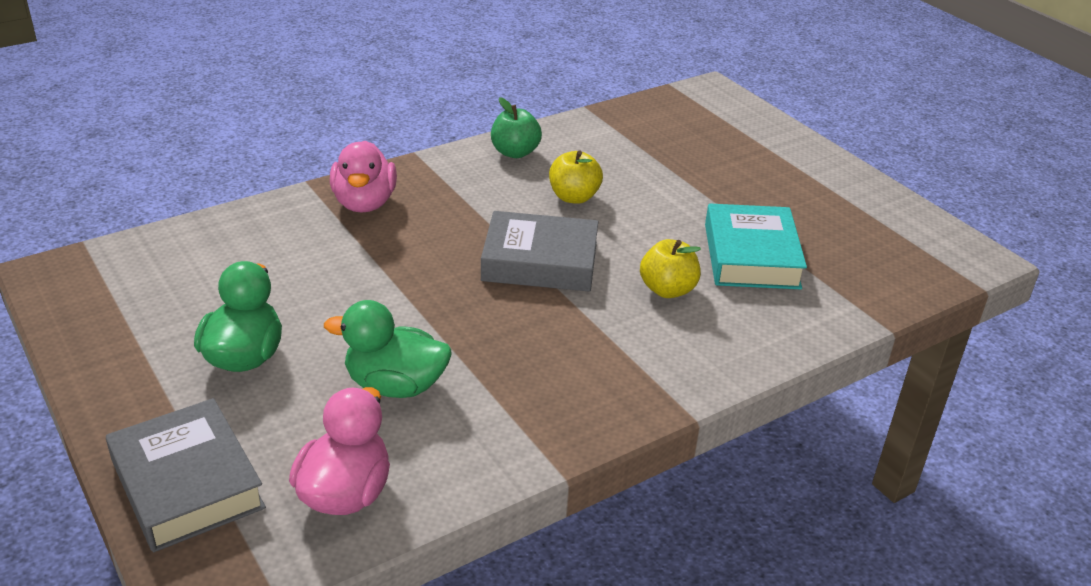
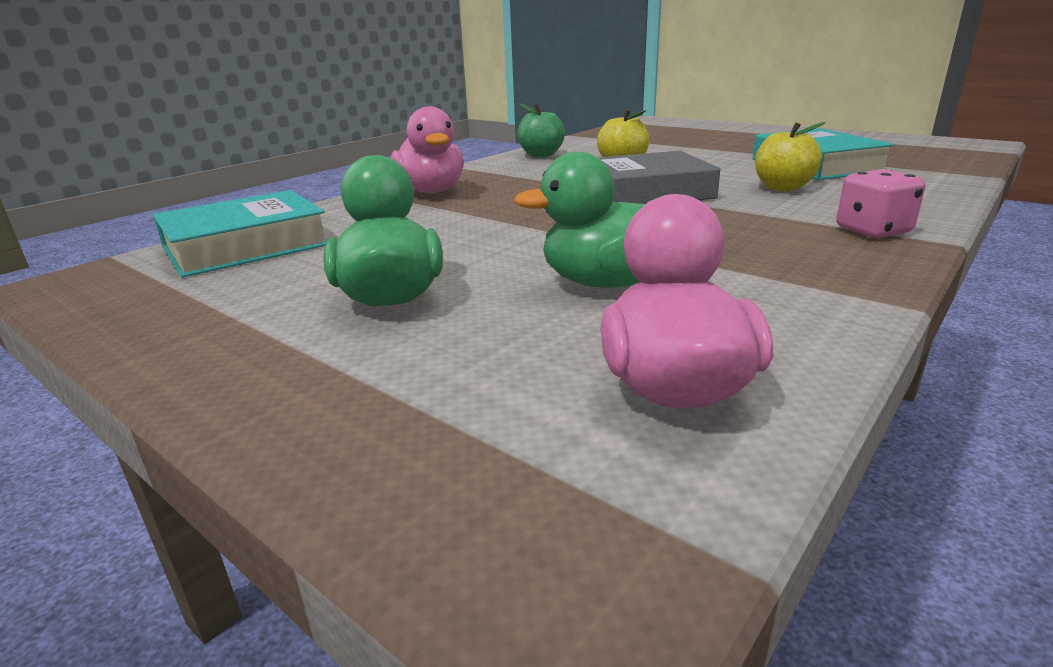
camera: 15 degrees left, 10 degrees down
grey book [106,398,266,552] -> none
none -> turquoise book [153,190,327,278]
none -> pink dice [837,169,925,238]

